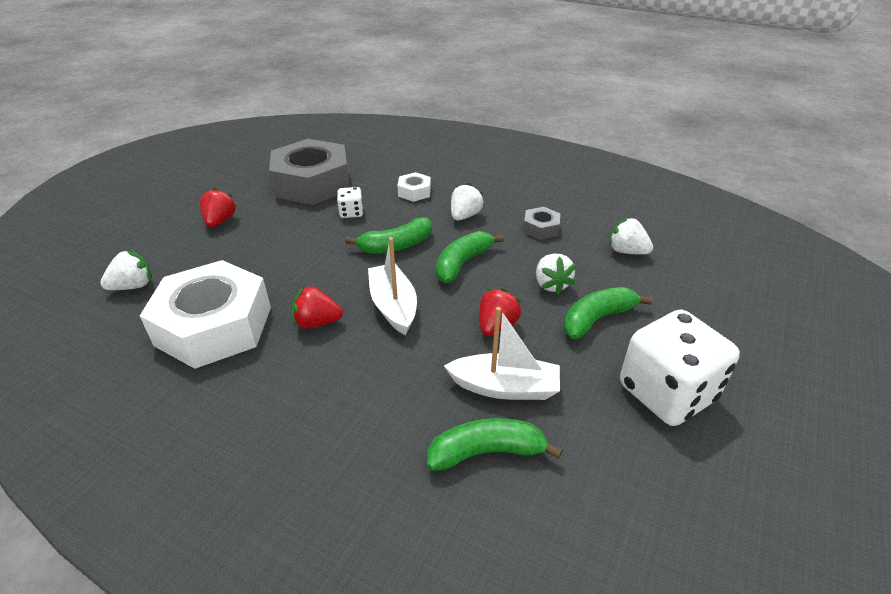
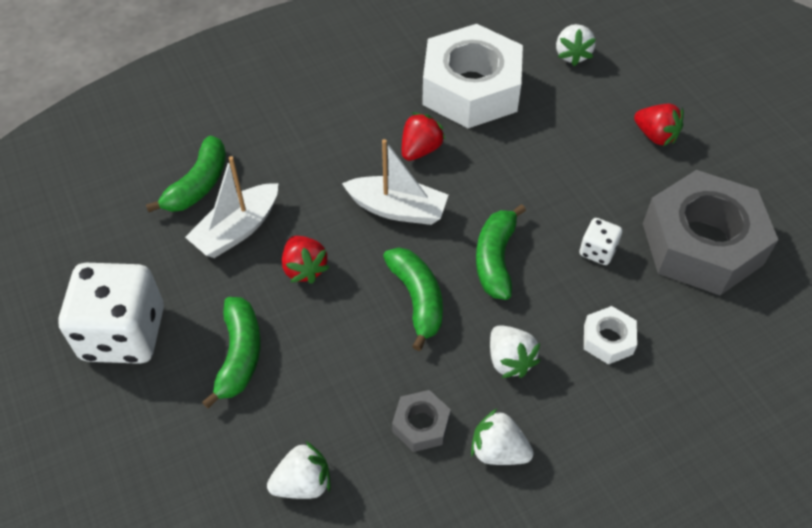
camera: 125 degrees right, 15 degrees up
white strawberry [536,254,576,295] -> white strawberry moved to [471,409,533,465]

